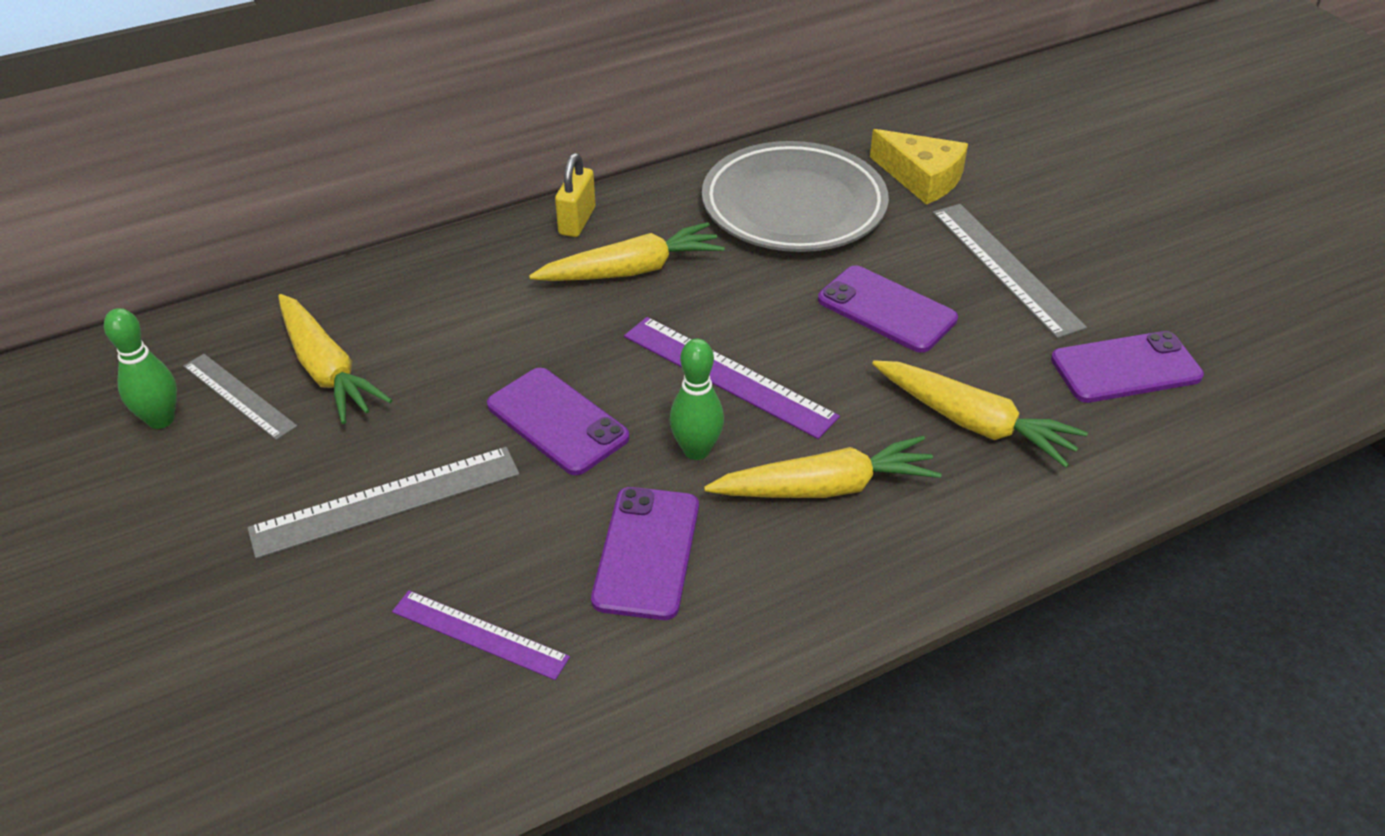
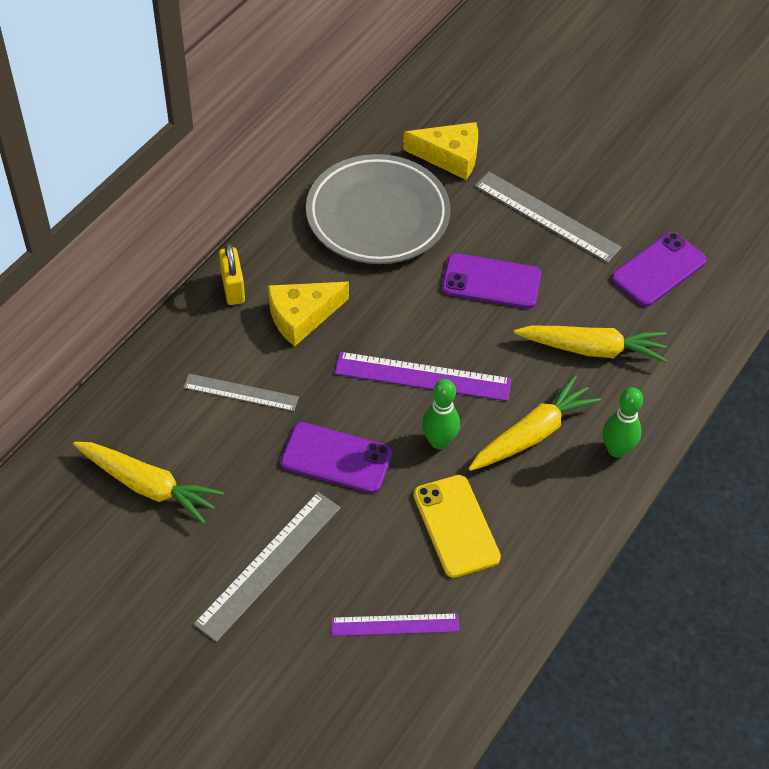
camera: 30 degrees left, 10 degrees up
green bowling pin [104,308,177,429] -> green bowling pin moved to [603,388,643,458]
grey ruler [183,354,297,440] -> grey ruler moved to [183,374,299,411]
yellow carrot [529,222,725,281] -> yellow cheese [268,282,349,346]
purple phone [591,487,699,620] -> yellow phone [413,475,501,578]

